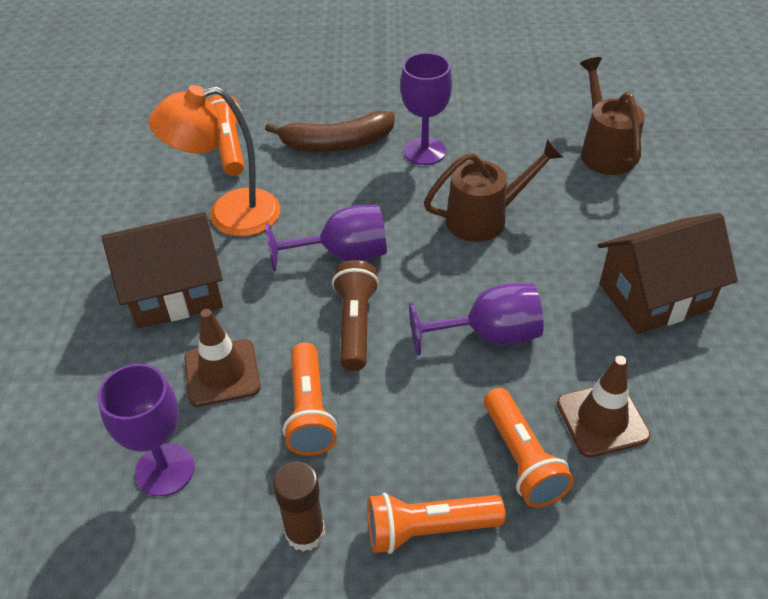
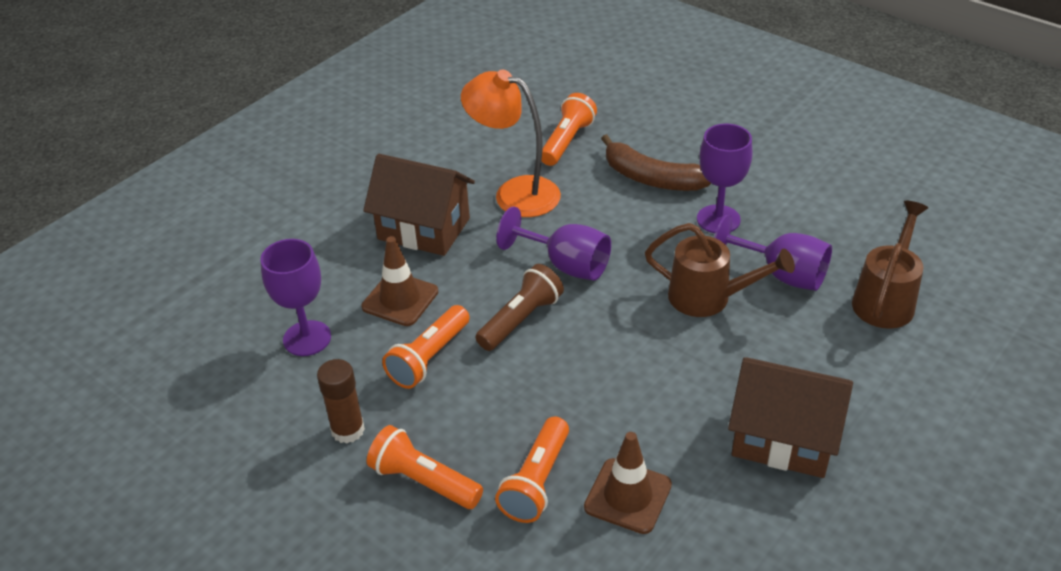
camera: 40 degrees right, 5 degrees down
purple goblet [409,283,544,356] -> purple goblet moved to [714,215,832,291]

